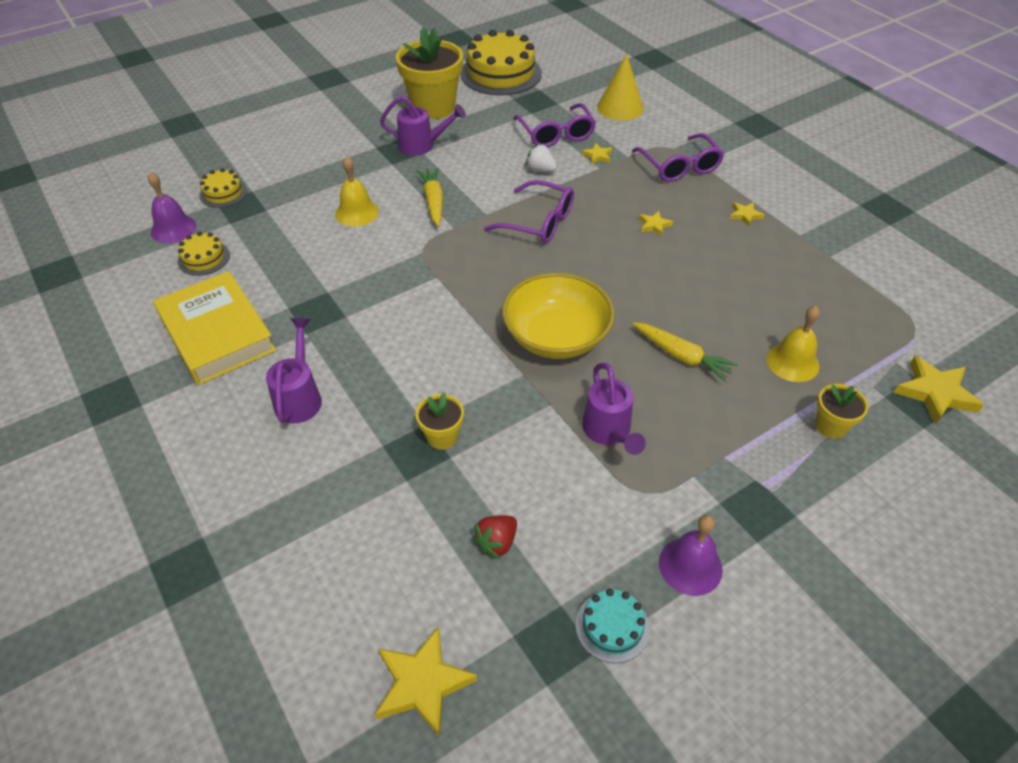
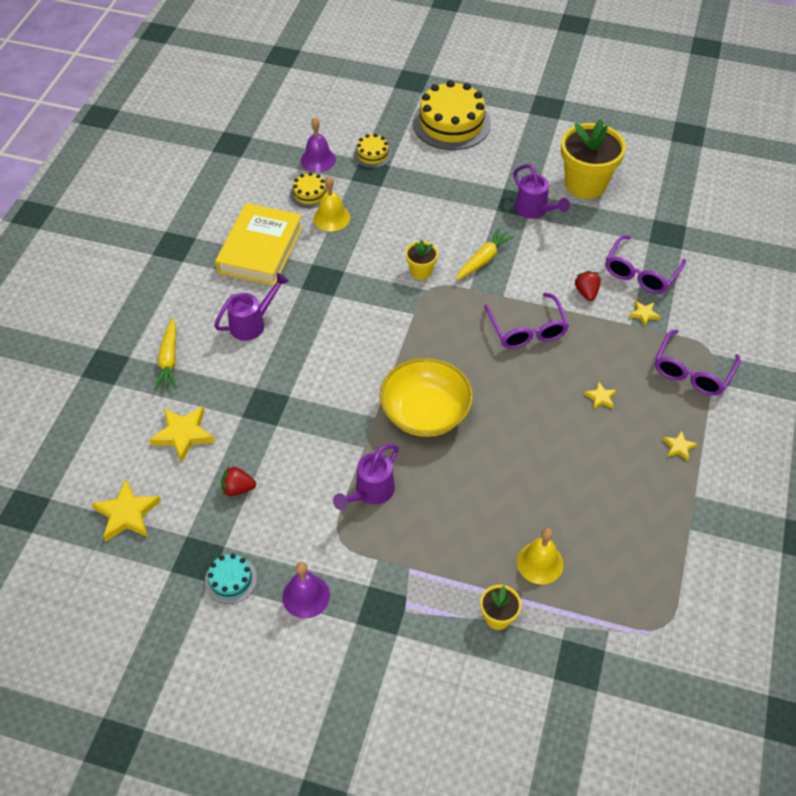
camera: 50 degrees right, 5 degrees up
yellow bell [335,156,379,227] -> yellow bell moved to [313,176,350,231]
yellow flower pot [416,393,464,449] -> yellow flower pot moved to [405,240,438,280]
yellow cake [460,30,542,95] -> yellow cake moved to [413,80,491,150]
white strawberry [526,144,557,172] -> red strawberry [575,271,601,301]
yellow cone [597,54,644,121] -> none
yellow carrot [633,322,738,382] -> yellow carrot moved to [154,318,177,390]
yellow star [894,356,984,424] -> yellow star moved to [149,406,215,463]

